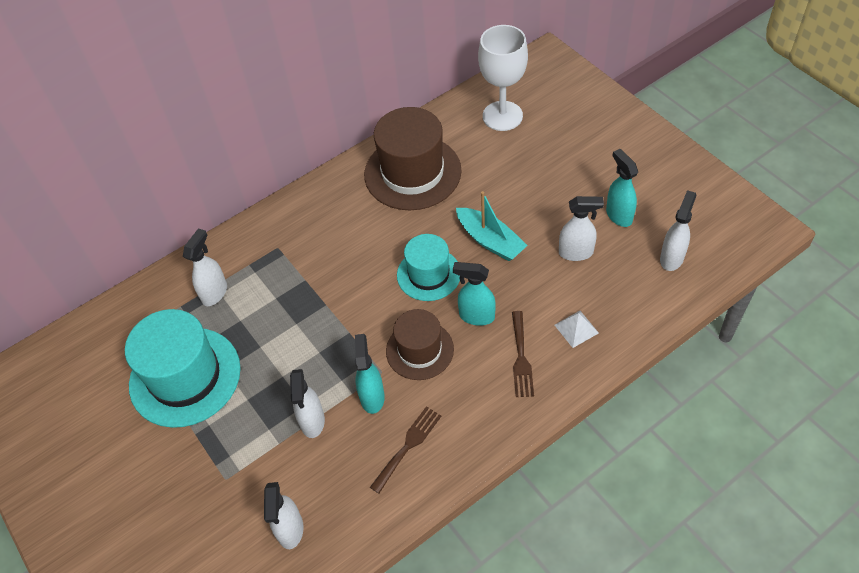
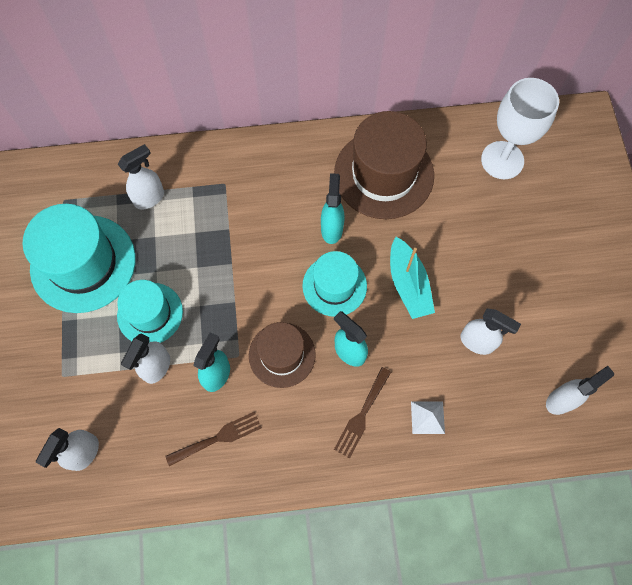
camera: 25 degrees right, 15 degrees up
turquoise spray bottle [606,149,638,227] -> turquoise spray bottle moved to [321,173,344,244]
none -> turquoise hat [117,280,183,343]

